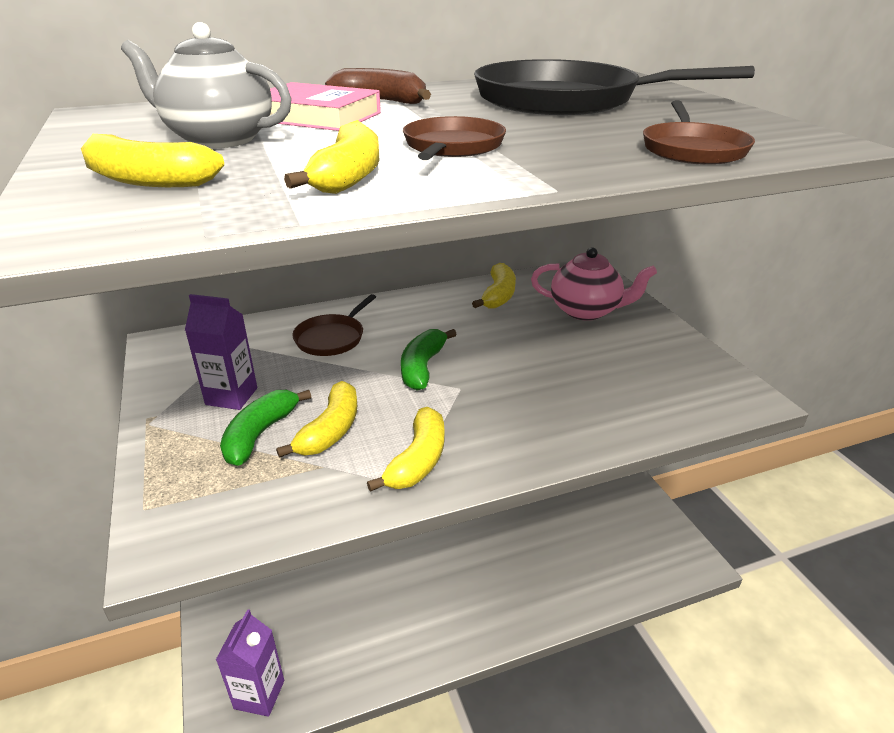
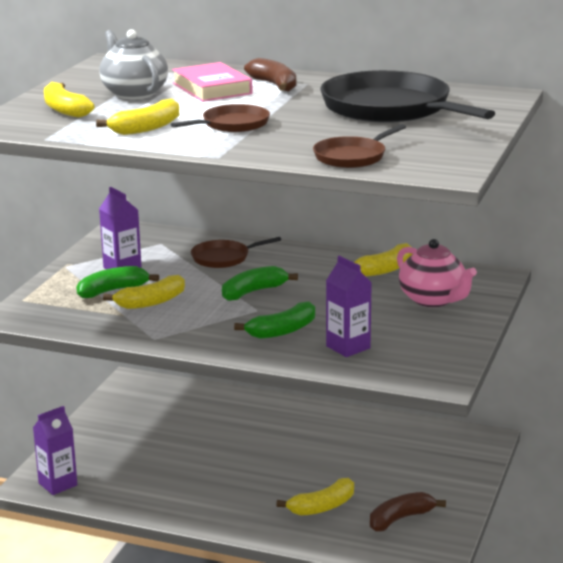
camera: 40 degrees right, 10 degrees down
yellow banana [367,407,445,492] -> yellow banana moved to [276,478,354,516]
none -> green banana [234,302,315,339]
none -> purple carton [326,256,372,357]
none -> brown banana [370,492,446,532]

